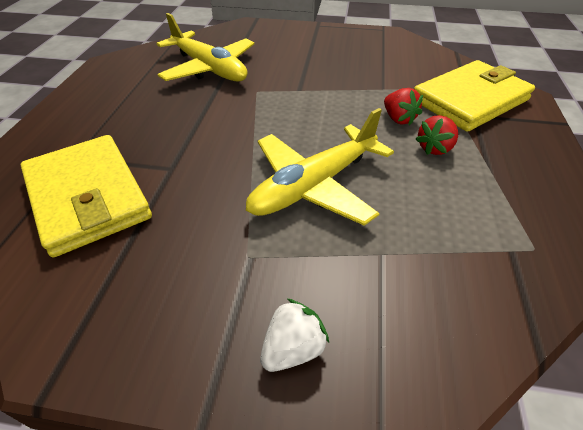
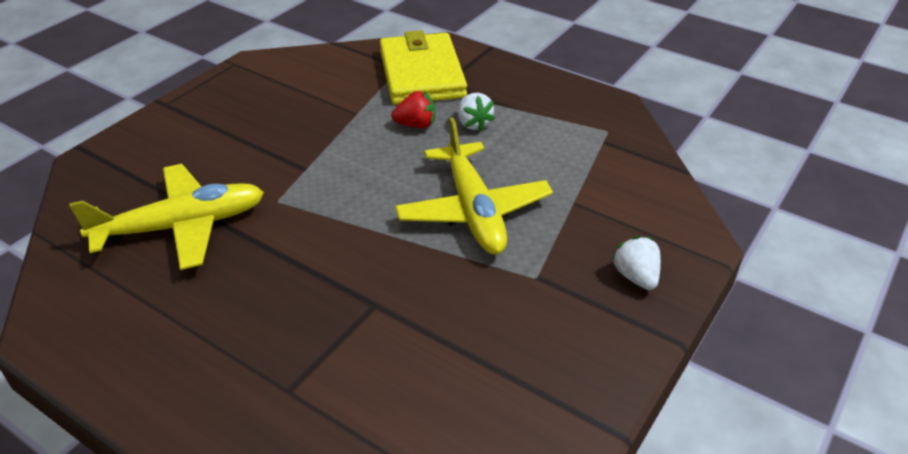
camera: 65 degrees left, 5 degrees down
yellow wallet [20,135,152,257] -> none
red strawberry [415,115,458,155] -> white strawberry [458,93,495,131]

